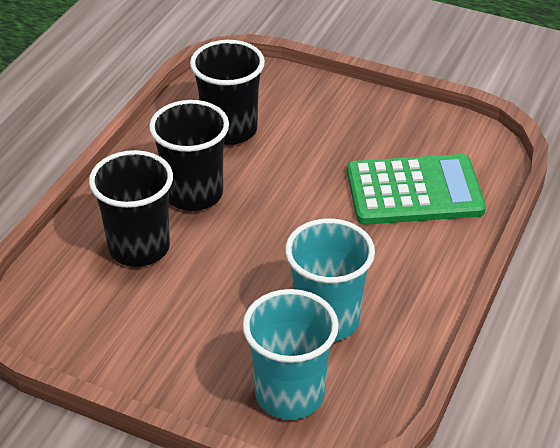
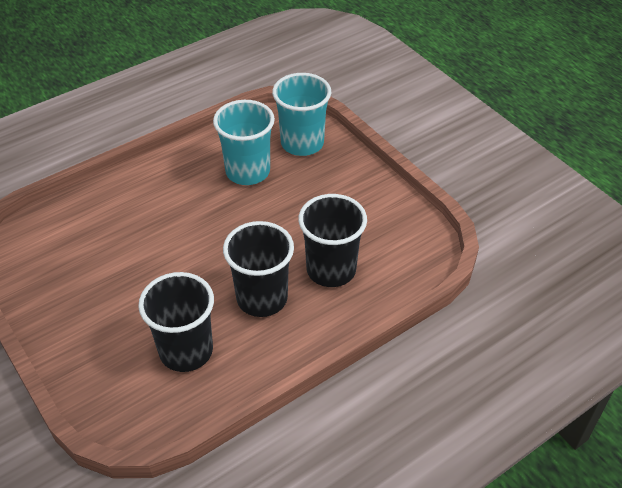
camera: 150 degrees left, 5 degrees up
green calculator [347,154,486,225] -> none

